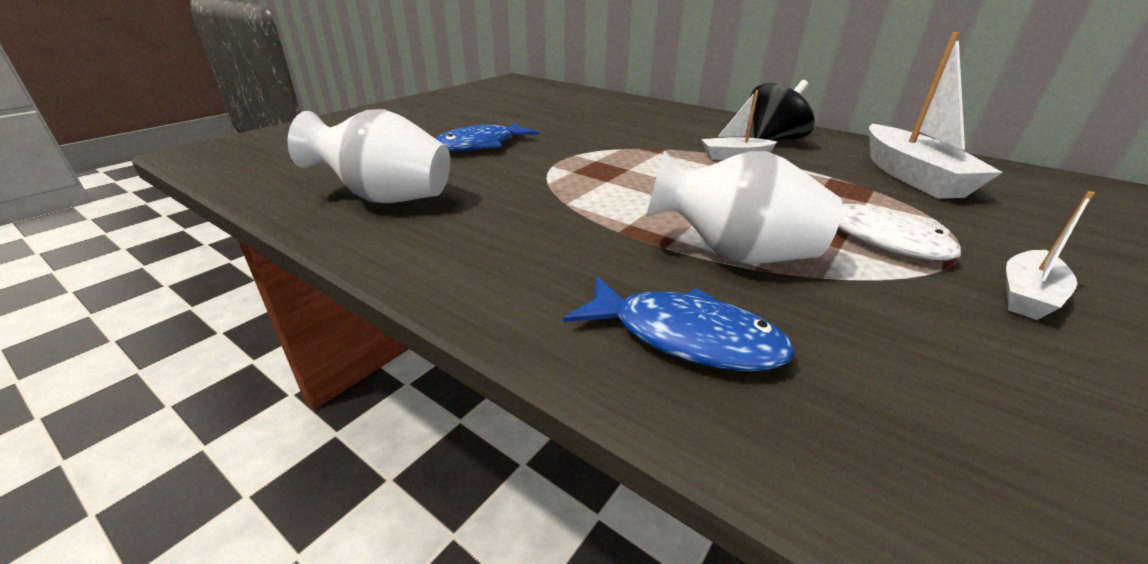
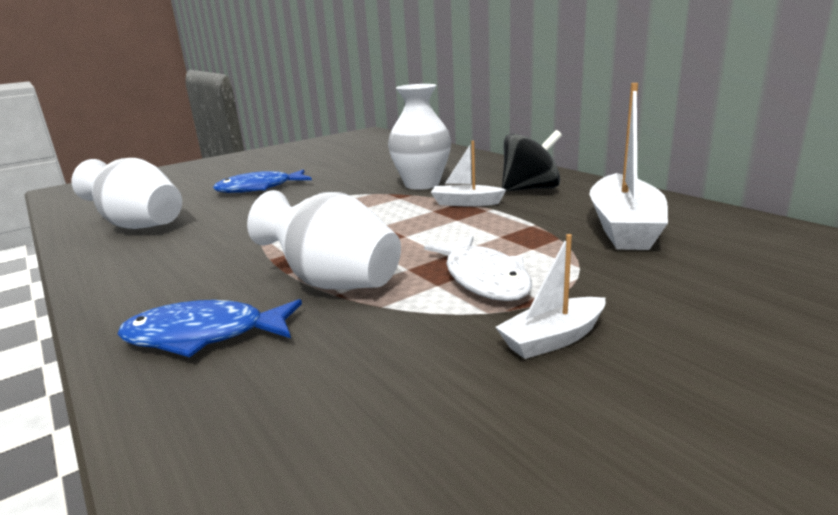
camera: 20 degrees right, 10 degrees down
blue fish [564,276,795,371] -> blue fish turned 135 degrees clockwise [117,299,302,357]
none -> white vase [388,84,451,190]

